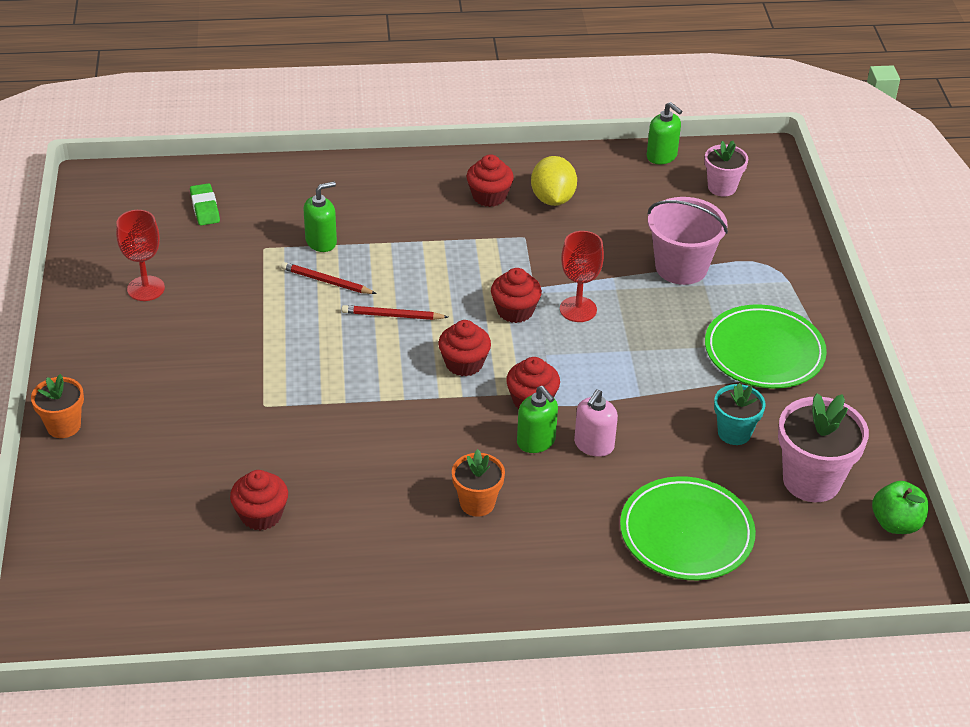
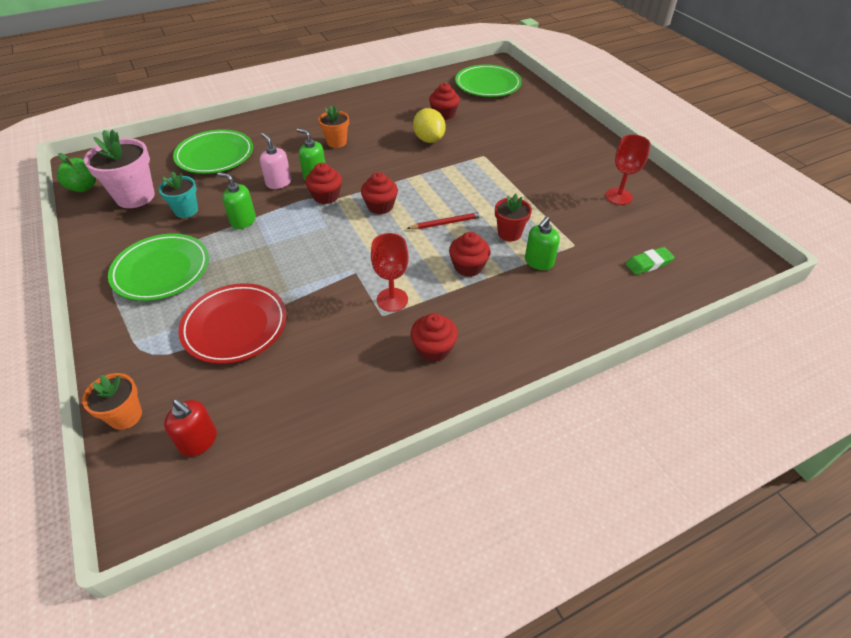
camera: 160 degrees right, 5 degrees up
orange flower pot [31,374,84,438] -> orange flower pot moved to [82,373,142,430]
green eraser [190,183,220,226] -> green eraser turned 75 degrees counterclockwise [626,247,675,275]
red pencil [281,262,377,294] -> red flower pot [495,194,532,241]
red cupcake [491,268,542,323] -> red cupcake moved to [449,232,491,277]
yellow lemon [531,156,577,206] -> yellow lemon moved to [413,108,446,143]
red goblet [560,231,604,322] -> red goblet moved to [371,233,409,312]
pink soap dispenser [574,389,618,457] -> pink soap dispenser turned 45 degrees counterclockwise [260,133,291,189]
green soap dispenser [647,102,682,164] -> green soap dispenser moved to [217,172,256,229]
pink bucket [647,197,728,285] -> red plate [179,283,287,364]
pink flower pot [705,141,748,197] -> red soap dispenser [164,399,217,457]
none -> green plate [455,64,522,97]

